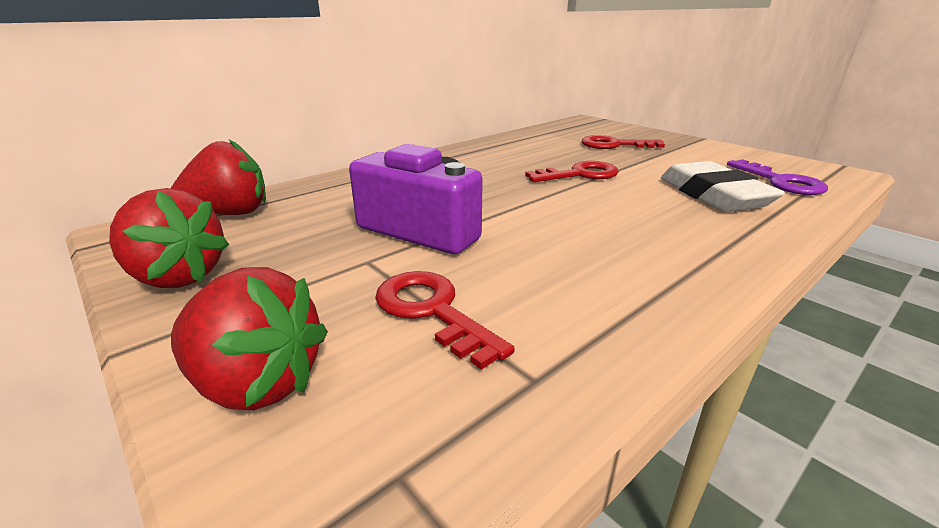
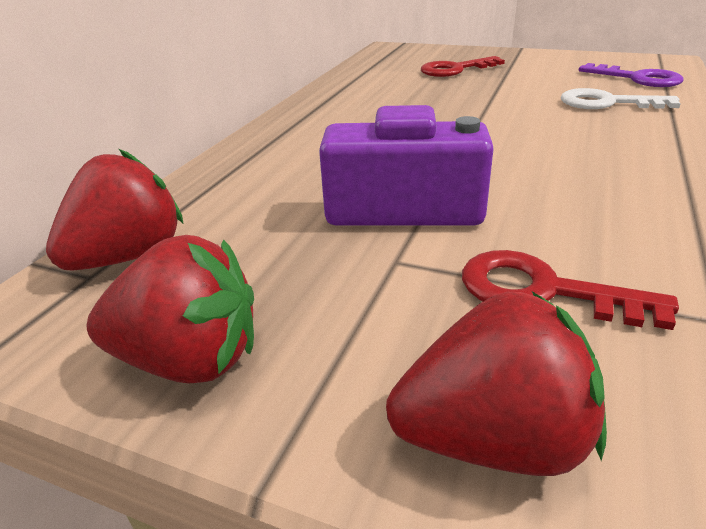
camera: 25 degrees left, 5 degrees up
red key [525,161,619,182] -> none
white eraser [661,161,785,212] -> white key [561,88,681,109]

